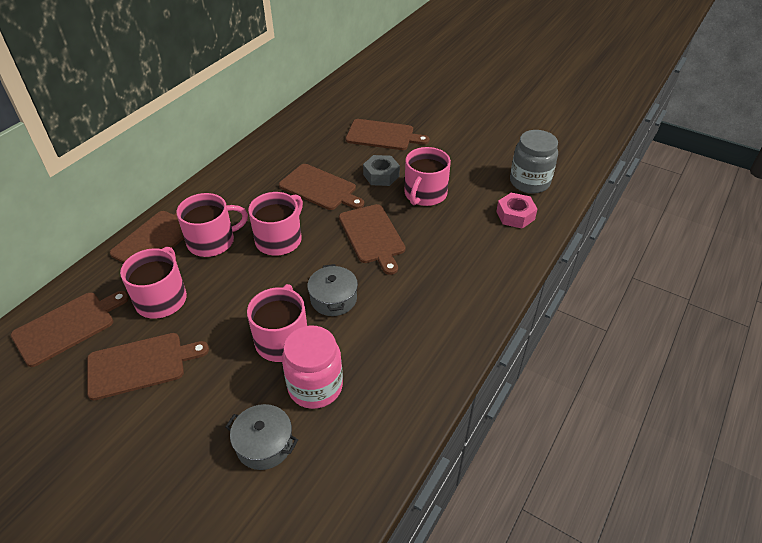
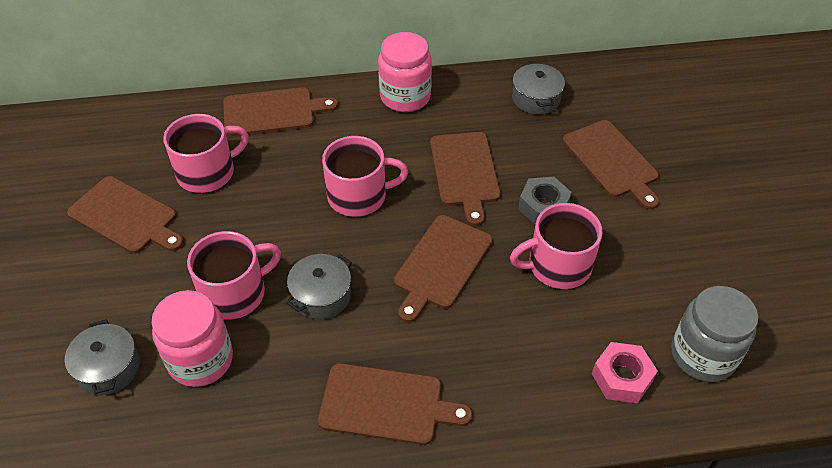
camera: 50 degrees right, 5 degrees up
brown cutting board [11,291,129,367] -> brown cutting board moved to [318,363,472,445]
pink mug [176,193,248,257] -> none
none -> pink jar [378,32,432,112]
none -> grey pot [512,62,565,114]

